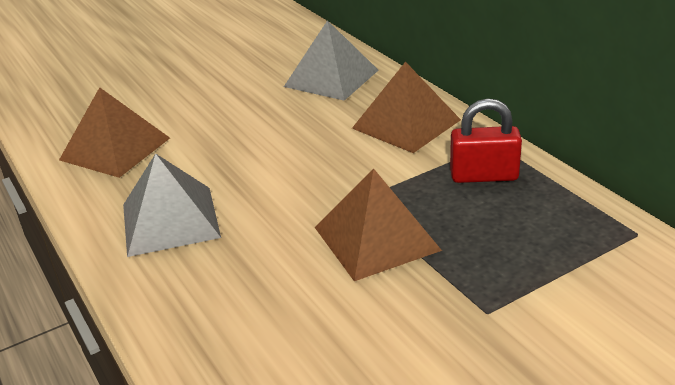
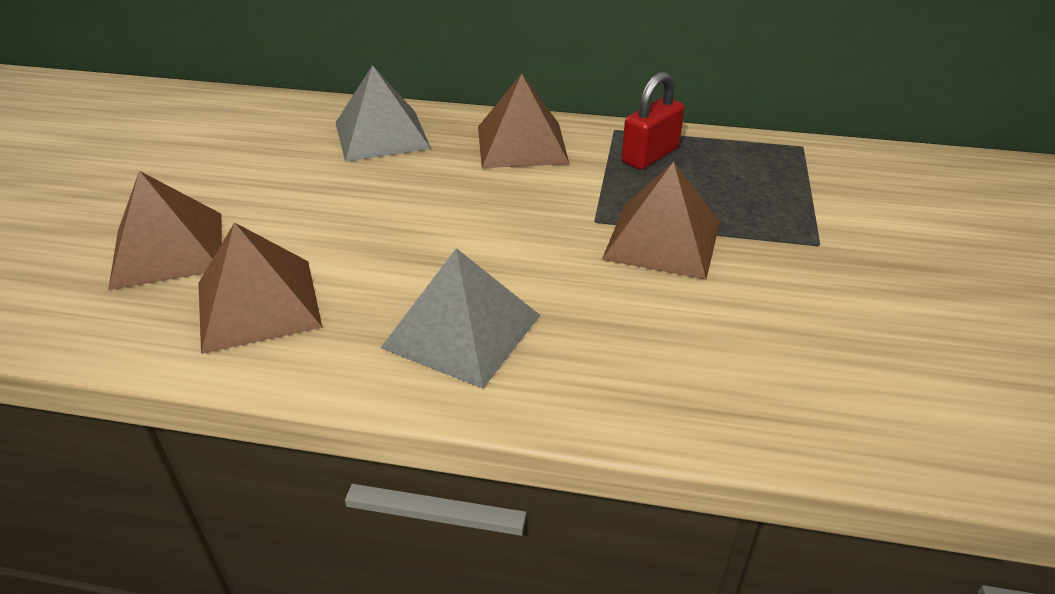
camera: 50 degrees left, 5 degrees up
none -> brown pyramid [108,171,222,290]

